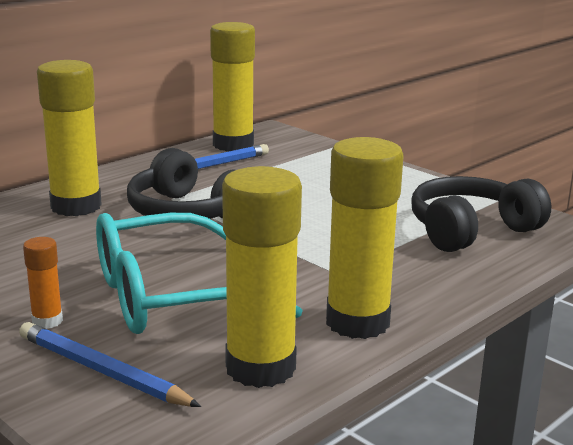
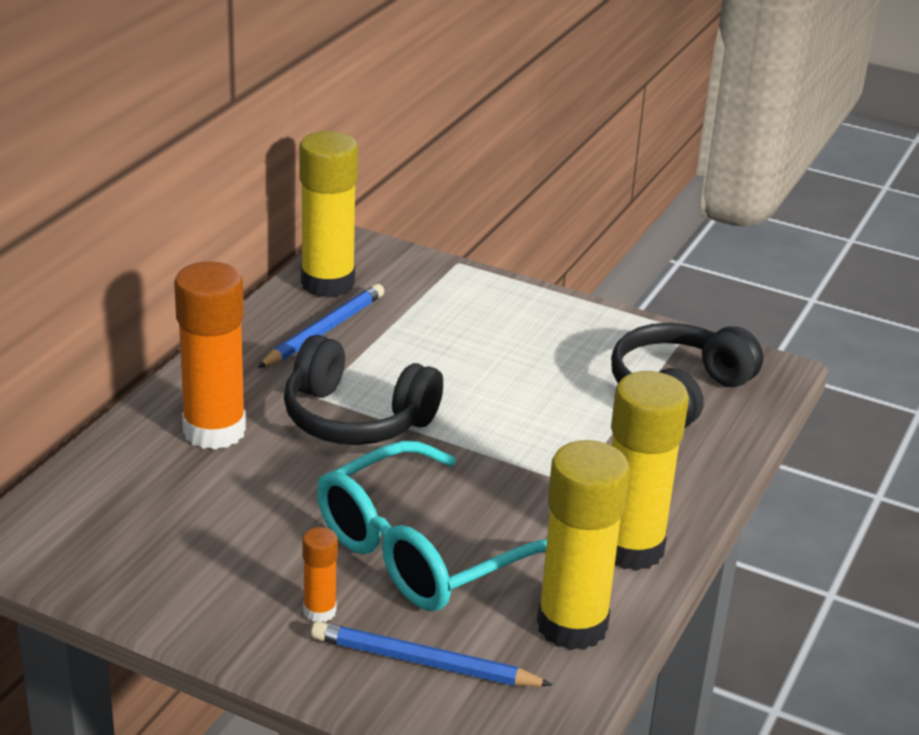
camera: 20 degrees left, 10 degrees up
yellow glue stick [37,60,102,216] -> orange glue stick [174,261,246,450]

